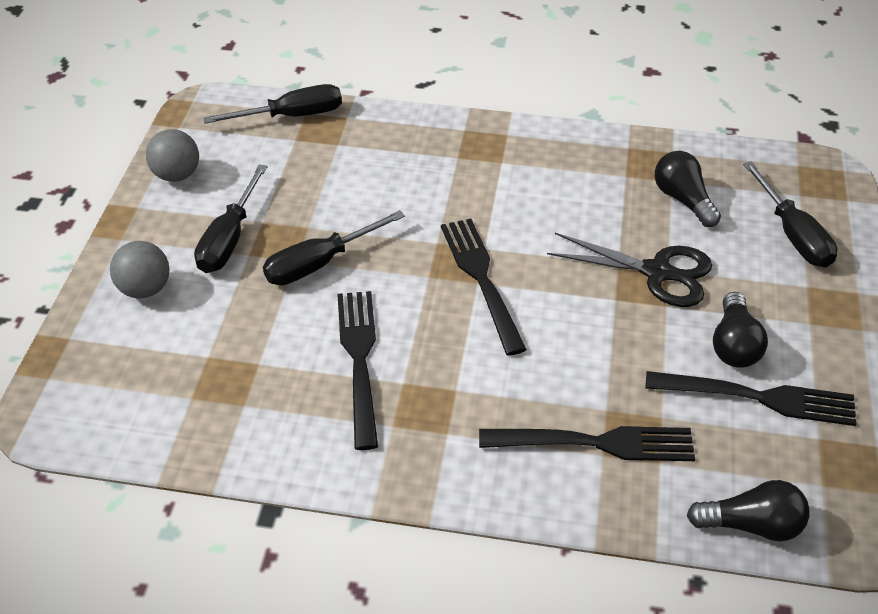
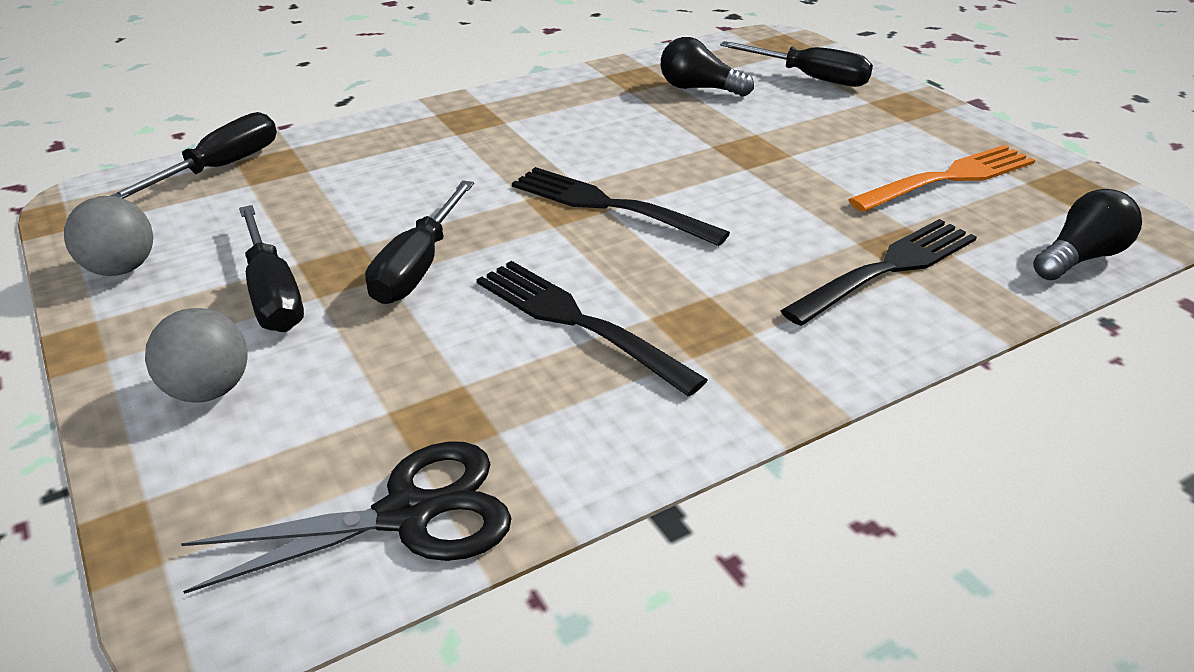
camera: 40 degrees left, 10 degrees down
black scissors [547,233,712,307] -> black scissors moved to [181,441,512,594]
black fork [645,371,856,426] -> orange fork [848,145,1035,212]
black light bulb [713,292,768,368] -> none

